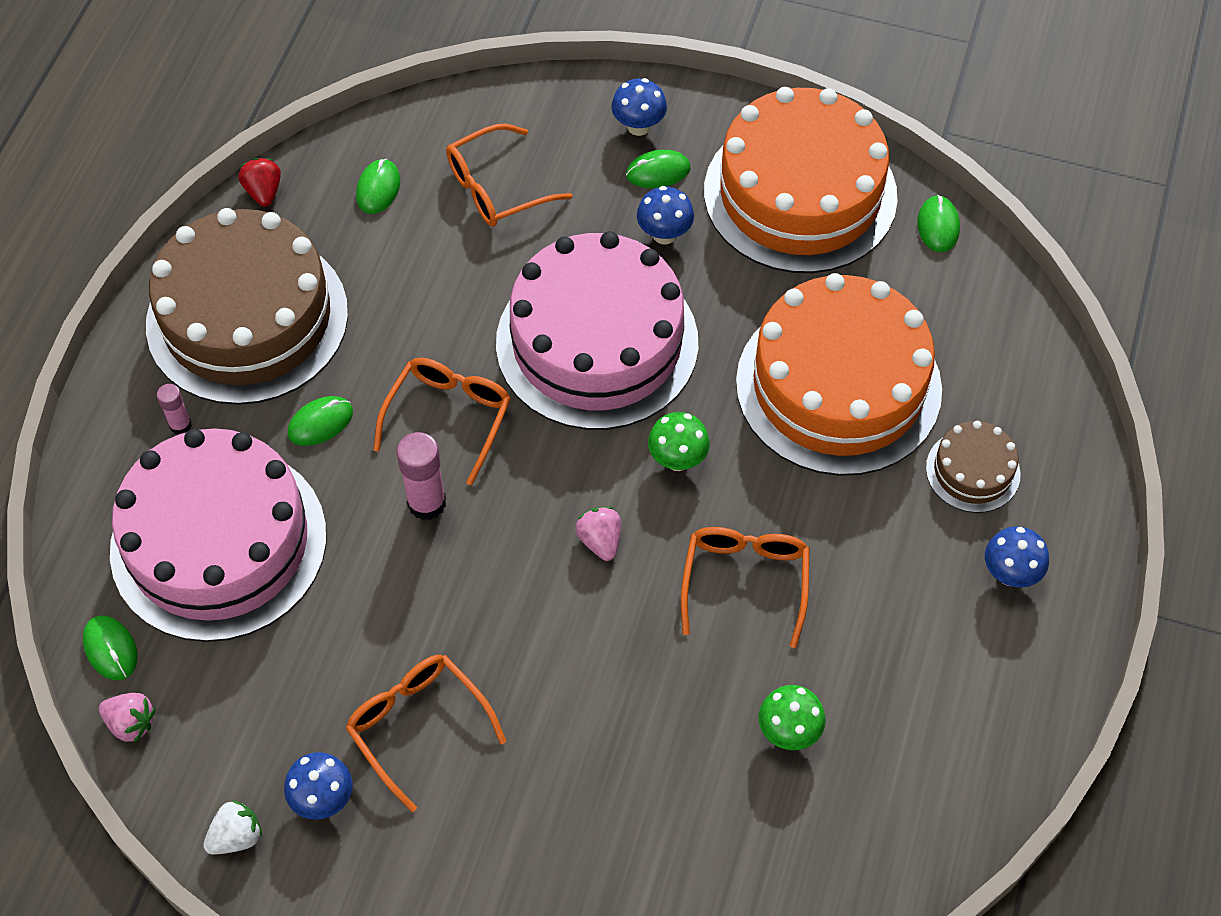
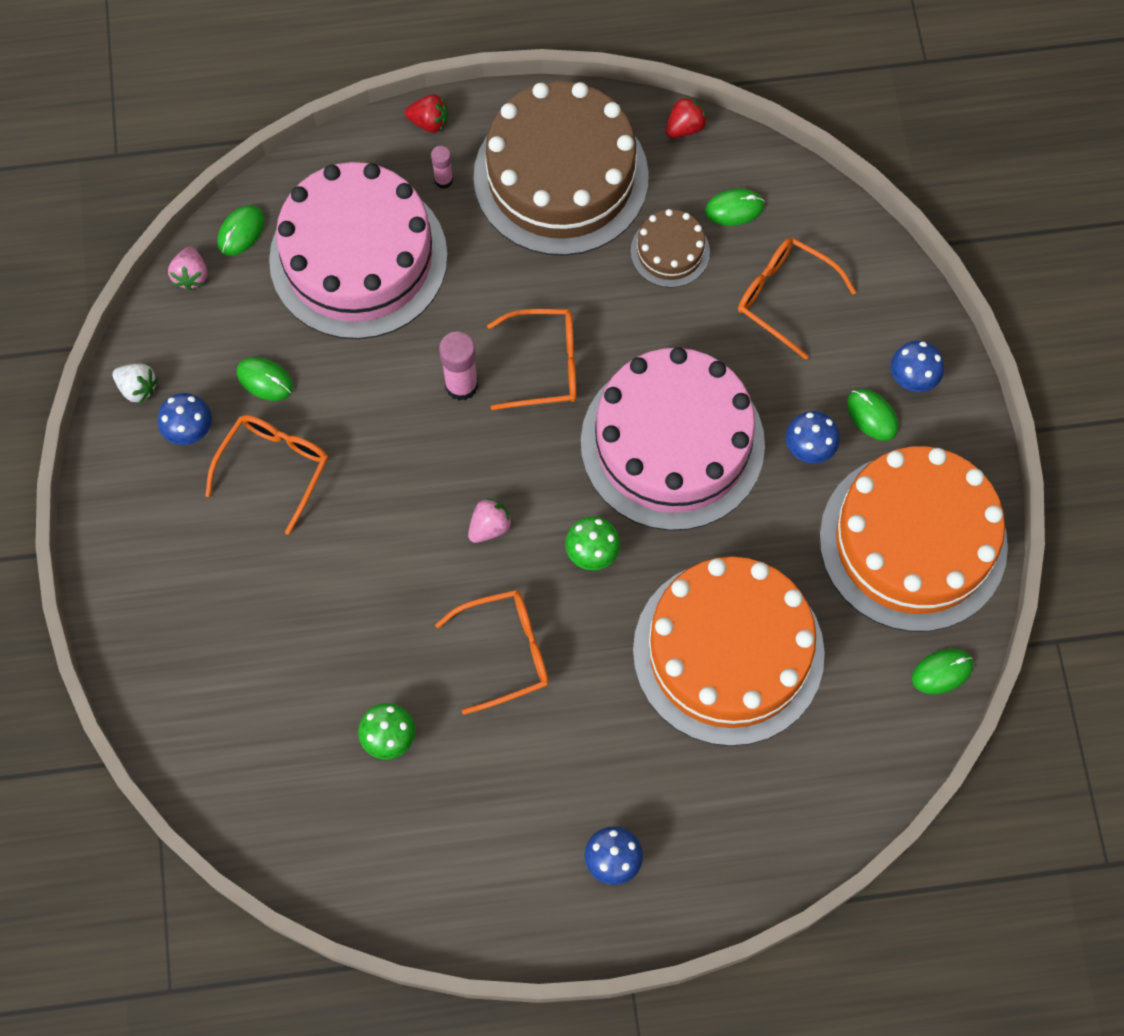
camera: 65 degrees right, 10 degrees up
green mouse [288,396,353,446] -> green mouse moved to [237,357,293,401]
brown cake [926,421,1021,513] -> brown cake moved to [631,209,710,288]
none -> red strawberry [405,94,448,133]

